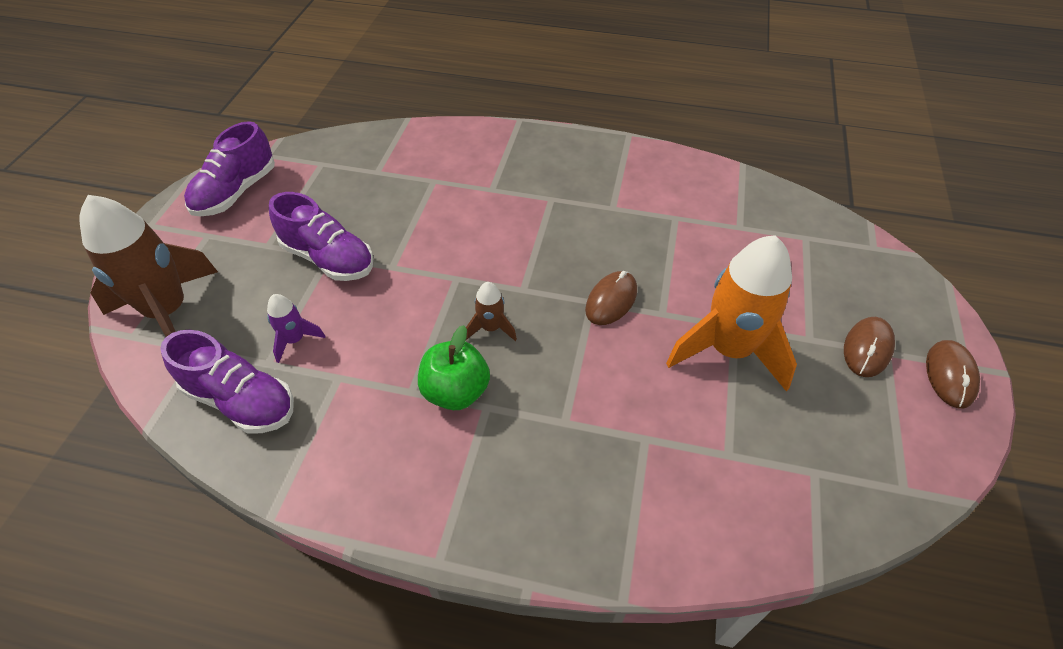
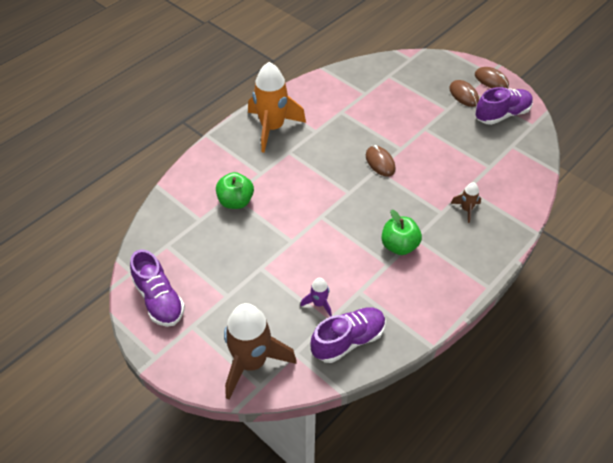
camera: 60 degrees left, 0 degrees up
purple shoe [269,192,373,281] -> purple shoe moved to [475,87,533,125]
brown rocket [466,282,517,341] -> brown rocket moved to [450,182,481,223]
orange rocket [666,235,797,392] -> orange rocket moved to [248,62,306,153]
none -> green apple [216,172,254,209]

